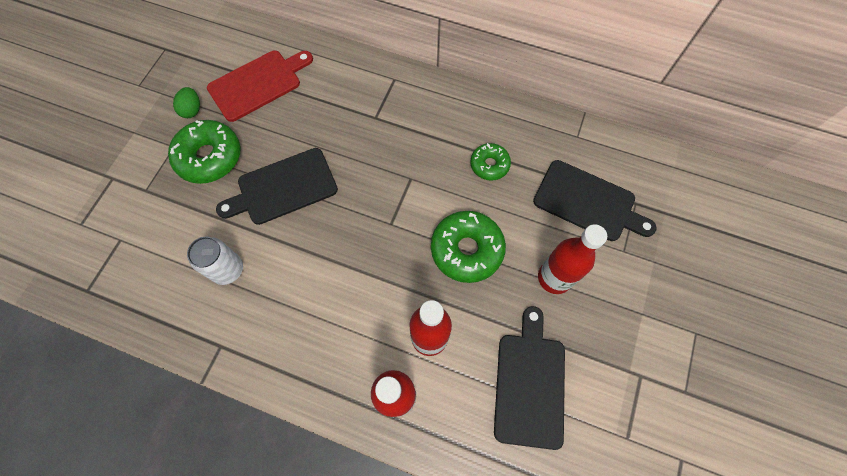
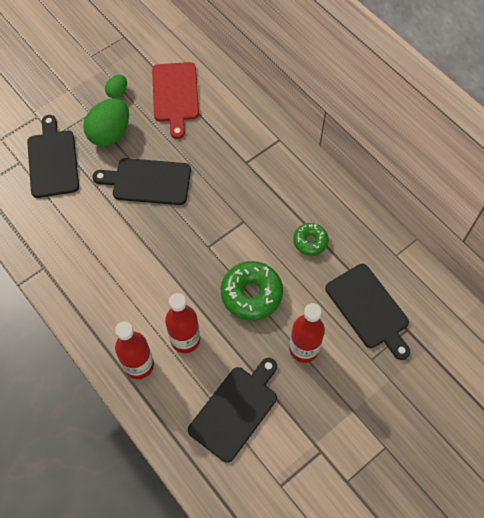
camera: 30 degrees right, 5 degrees down
green donut [168,120,241,184] -> green egg [83,98,129,146]
white can [187,237,243,285] -> none
red cutting board [207,51,313,122] -> red cutting board turned 90 degrees clockwise [152,62,199,139]
none -> black cutting board [27,115,79,198]

